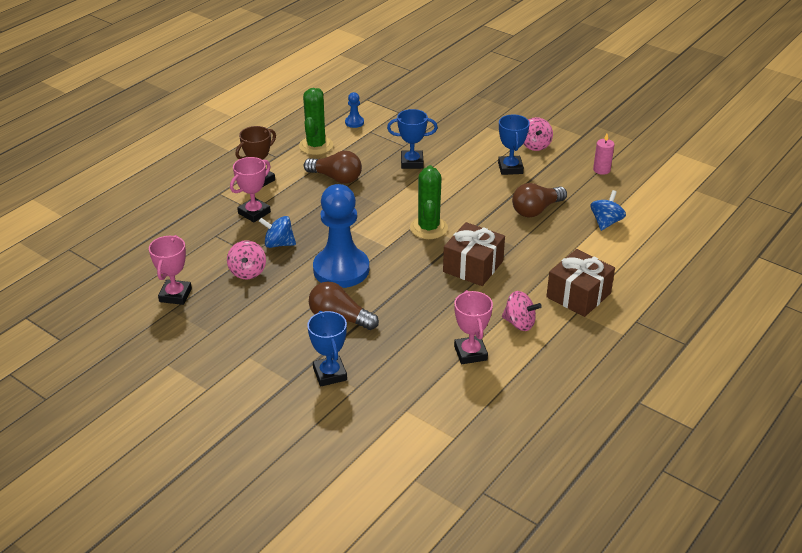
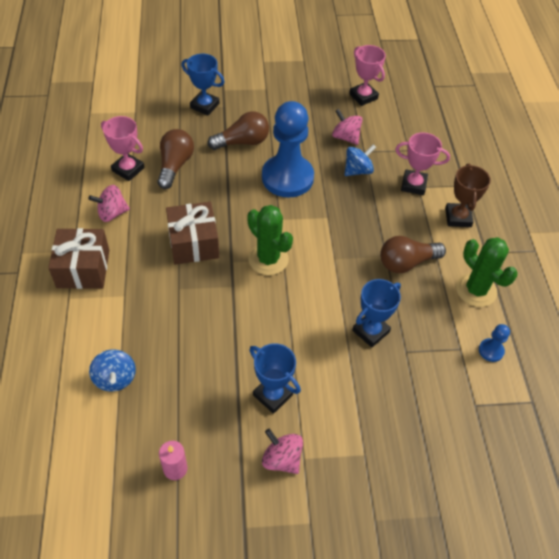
camera: 135 degrees right, 15 degrees up
pink trophy [230,157,271,222] -> pink trophy turned 75 degrees counterclockwise [395,132,450,195]
brown light bulb [512,183,567,218] -> brown light bulb moved to [157,129,194,189]

